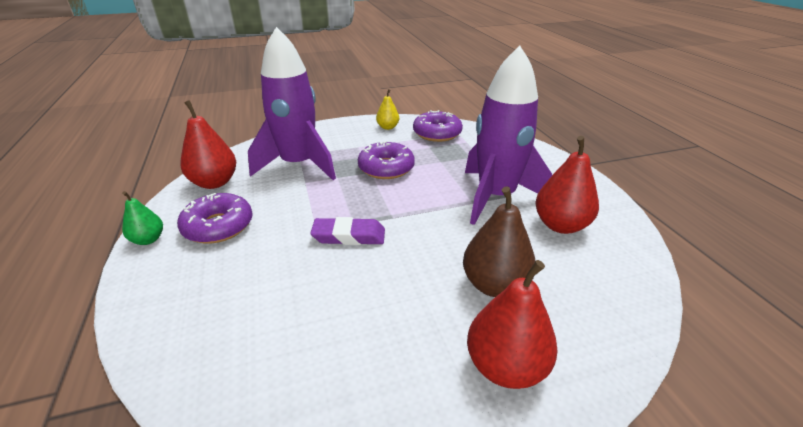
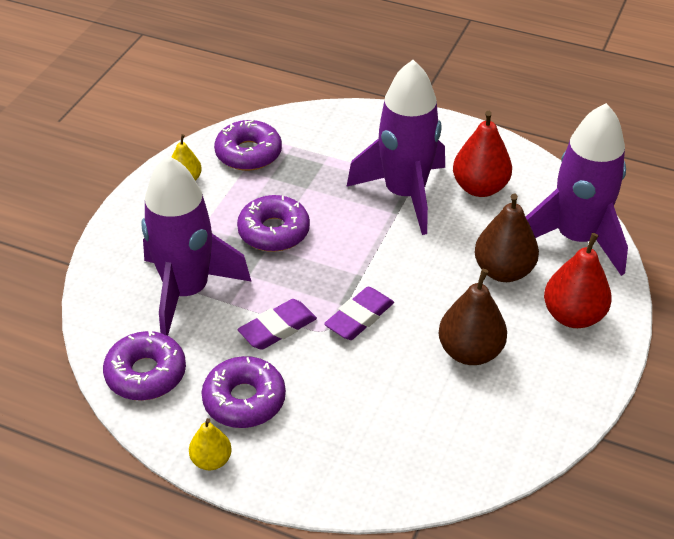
camera: 50 degrees left, 10 degrees up
green pear [122,191,163,245] -> yellow pear [189,418,232,470]
red pear [181,100,236,189] -> purple donut [103,331,186,401]
none -> purple eraser [238,299,317,350]
none -> brown pear [439,269,507,365]
none -> purple rocket [526,103,628,276]

